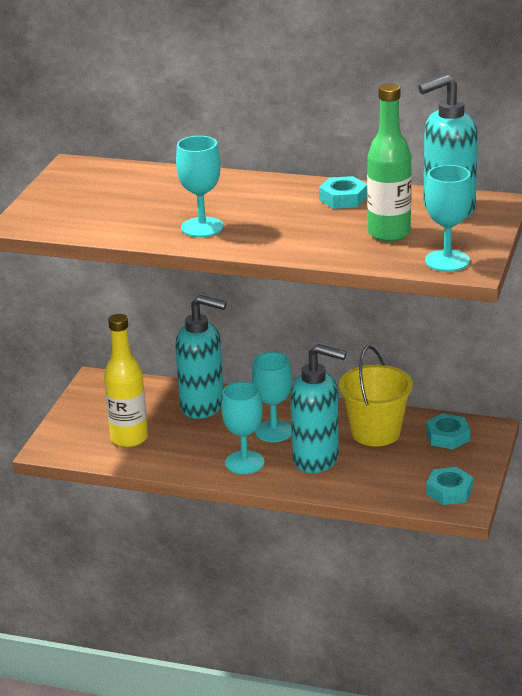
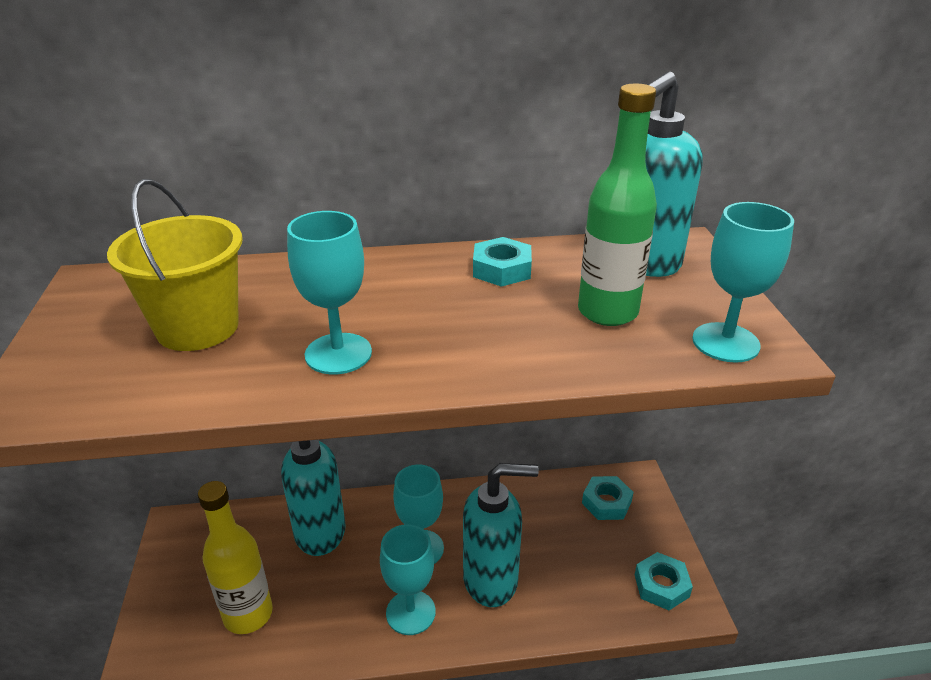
camera: 25 degrees left, 5 degrees up
yellow bucket [339,346,413,447] -> yellow bucket moved to [107,179,243,351]

